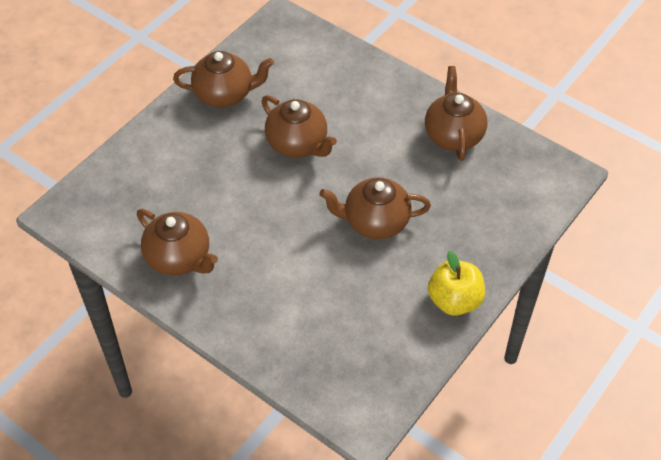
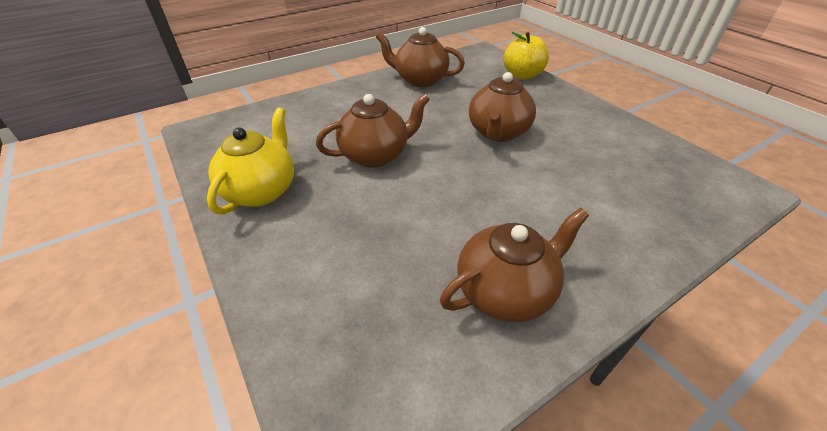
camera: 70 degrees left, 10 degrees down
brown teapot [173,51,274,107] -> yellow teapot [207,108,294,215]
yellow apple [428,250,485,316] -> yellow apple moved to [504,32,549,80]

